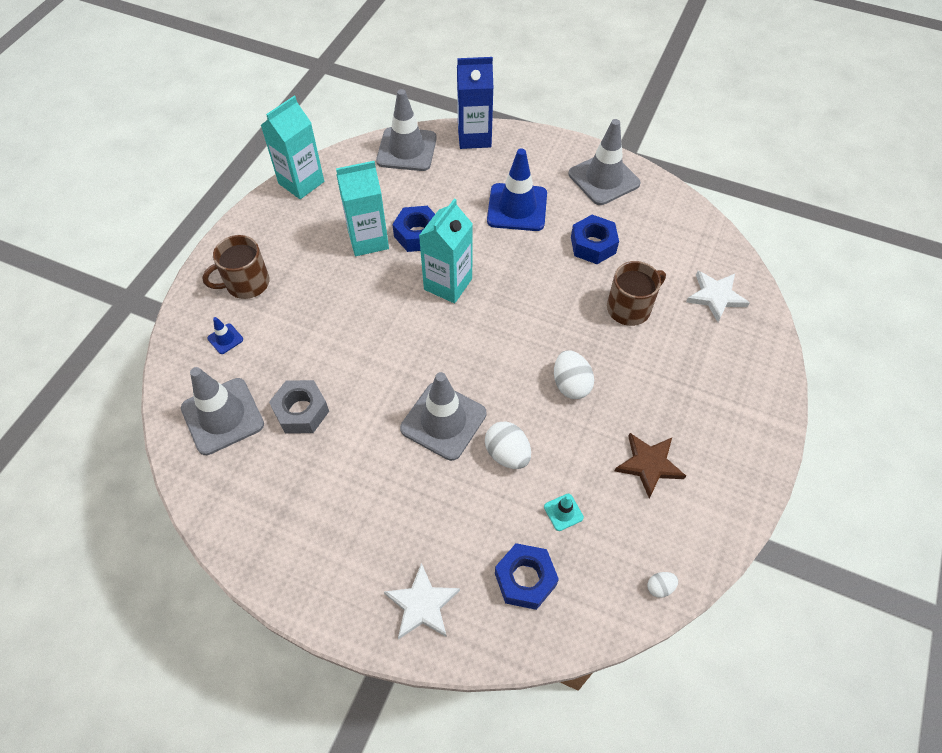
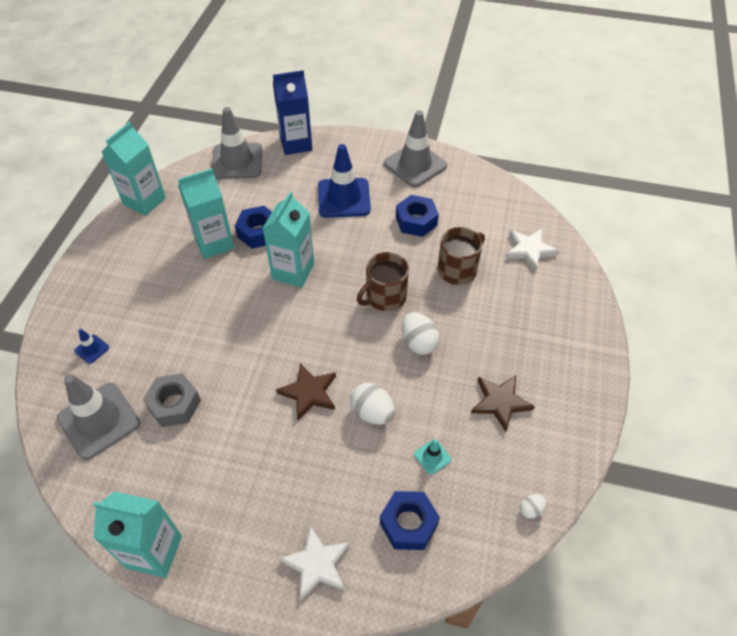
camera: 10 degrees left, 5 degrees down
brown mug [202,235,270,299] -> brown mug moved to [357,252,409,311]
grey traffic cone [400,372,487,461] -> brown star [276,363,336,420]
none -> turquoise carton [93,491,182,578]

